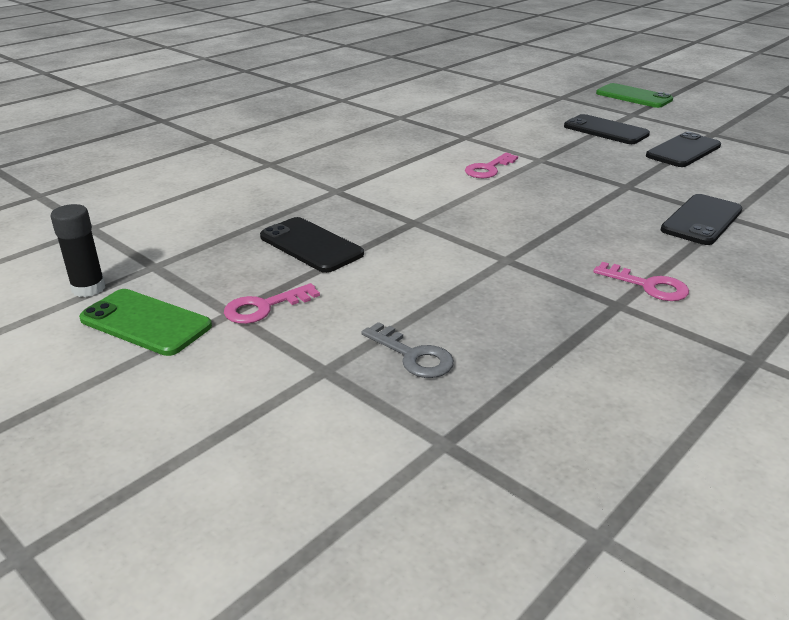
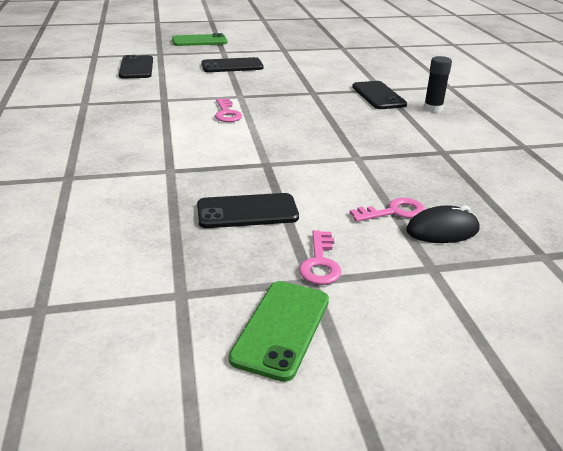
camera: 55 degrees left, 0 degrees up
black glue stick [50,204,105,297] -> black glue stick moved to [424,56,452,112]
green phone [79,289,212,356] -> green phone turned 45 degrees counterclockwise [229,281,329,382]
grey key [361,322,454,378] -> black mouse [406,205,480,243]
pink key [593,262,689,301] -> pink key moved to [350,198,425,222]
black phone [646,132,721,167] -> black phone moved to [119,55,153,78]

